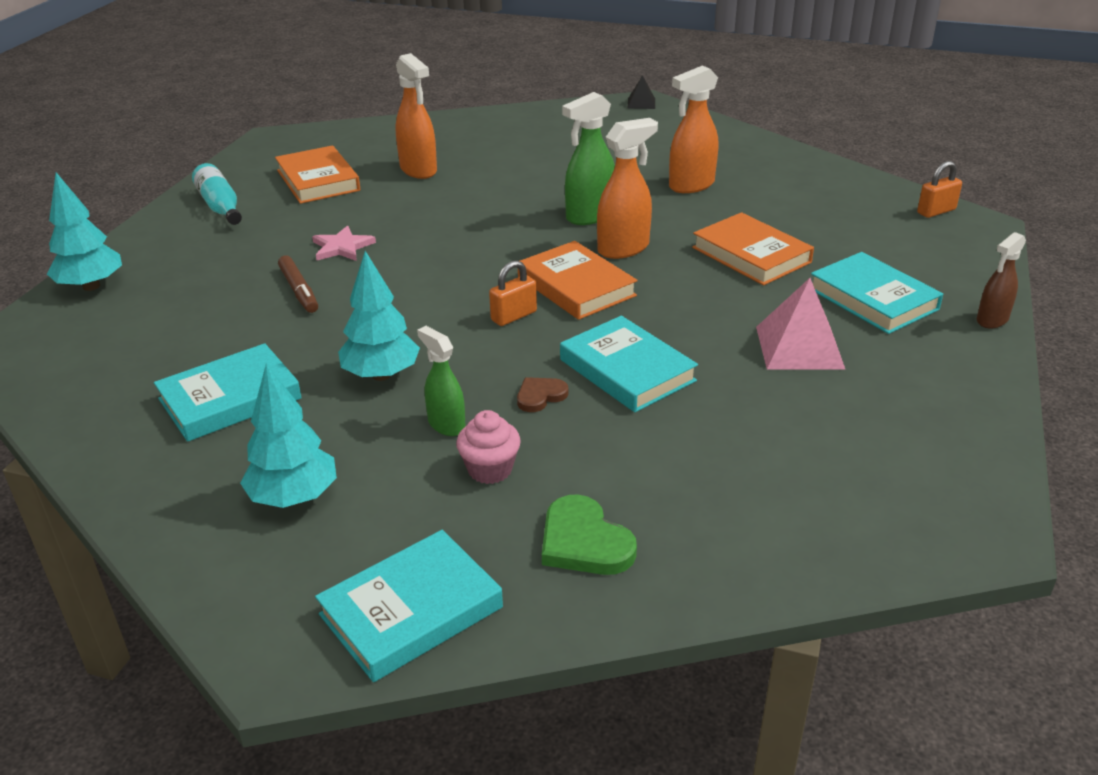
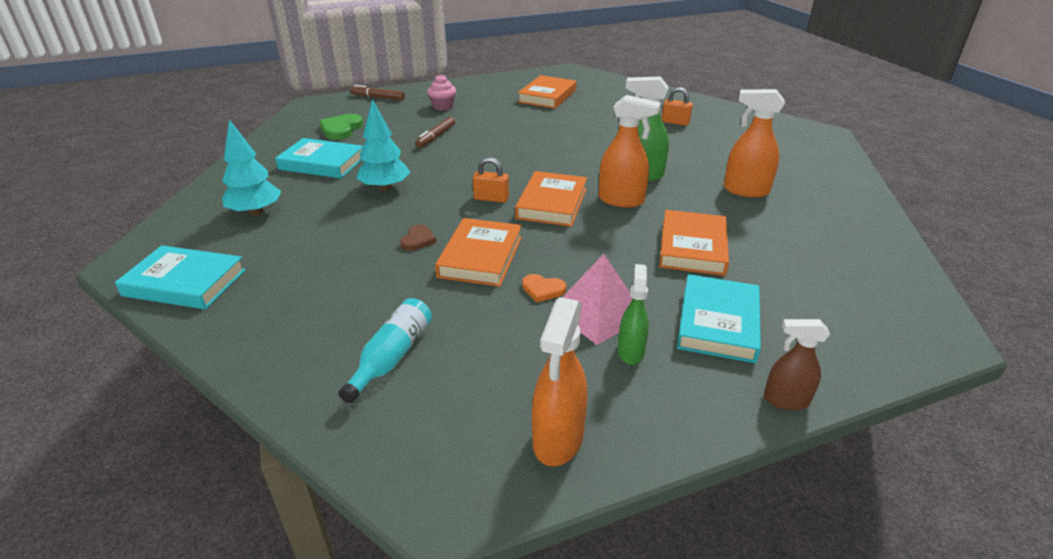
camera: 50 degrees right, 0 degrees up
turquoise tree [47,172,122,291] -> brown marker [351,85,405,100]
turquoise bottle [192,163,242,225] -> turquoise bottle moved to [338,298,432,403]
pink star [312,226,376,261] -> none
orange spray bottle [395,53,437,179] -> orange spray bottle moved to [532,297,587,466]
green spray bottle [417,326,466,436] -> green spray bottle moved to [618,264,649,365]
pink cupcake [456,410,521,484] -> pink cupcake moved to [427,74,456,111]
brown heart [517,377,568,412] -> brown heart turned 90 degrees clockwise [400,224,436,251]
green heart [542,494,637,575] -> green heart moved to [319,114,363,140]
turquoise book [560,316,698,412] -> orange book [435,218,522,287]
black pyramid [628,75,655,109] -> none
orange padlock [917,161,962,218] -> orange padlock moved to [662,87,693,126]
none -> orange heart [522,274,566,303]

